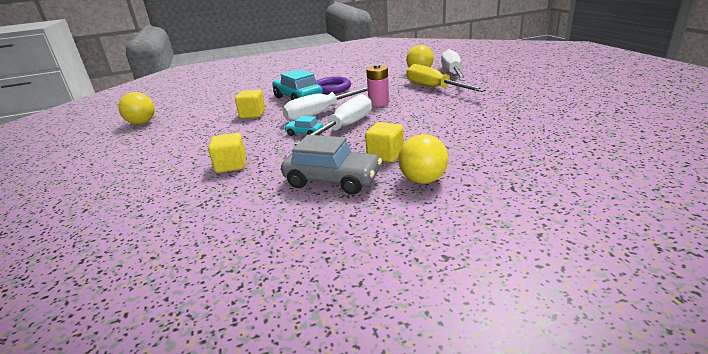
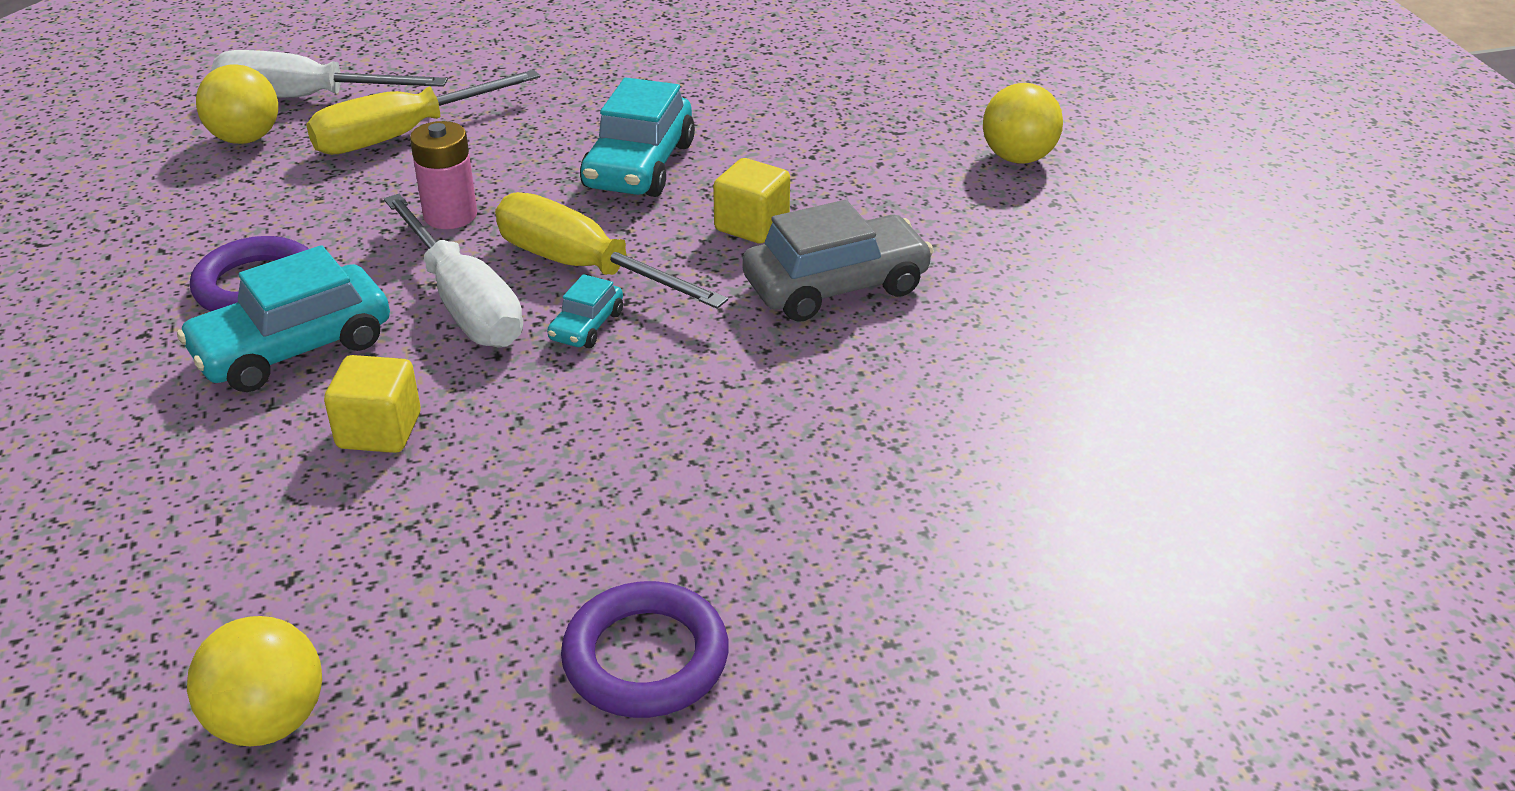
camera: 90 degrees left, 10 degrees up
yellow cube [208,133,246,173] -> none
grey car [281,135,382,195] -> grey car turned 45 degrees clockwise [742,200,934,322]
white screwdriver [294,94,372,145] -> yellow screwdriver [495,192,728,309]
yellow ball [398,134,448,184] -> yellow ball moved to [983,83,1063,164]
none -> purple ring [561,581,729,718]
none -> turquoise car [580,78,695,197]

